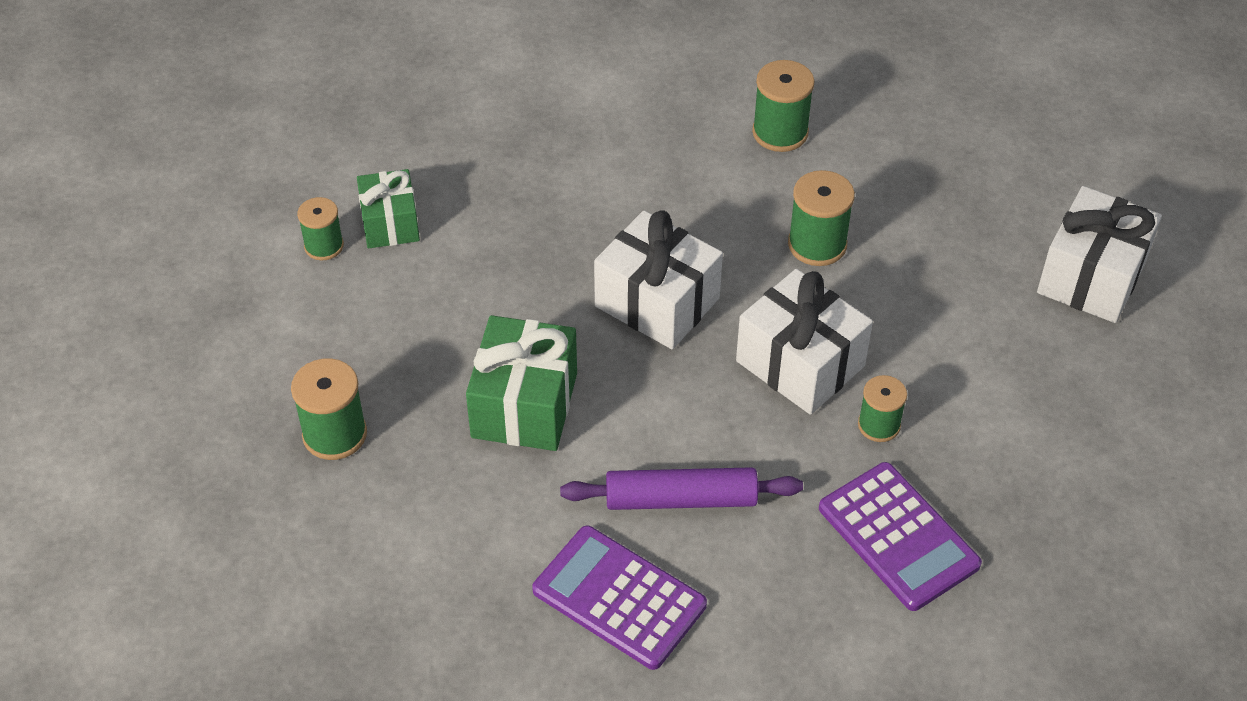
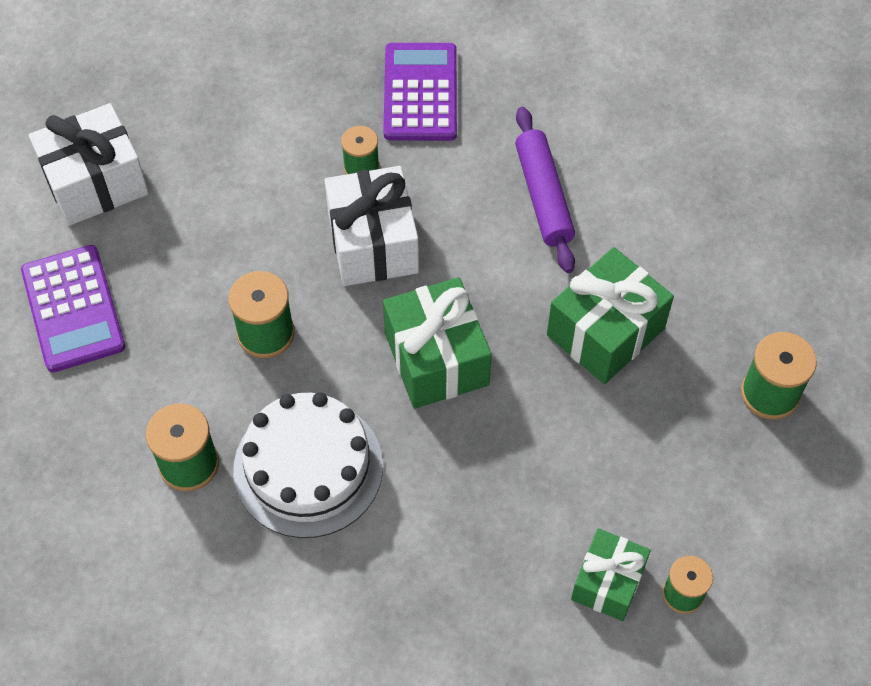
camera: 145 degrees left, 10 degrees up
purple calculator [532,526,707,670] -> purple calculator moved to [21,245,125,372]
purple rolling pin [560,467,803,510] -> purple rolling pin turned 45 degrees clockwise [515,107,575,273]
white gift [594,210,723,349] -> green gift [383,277,492,409]
none -> white cake [233,392,383,538]

